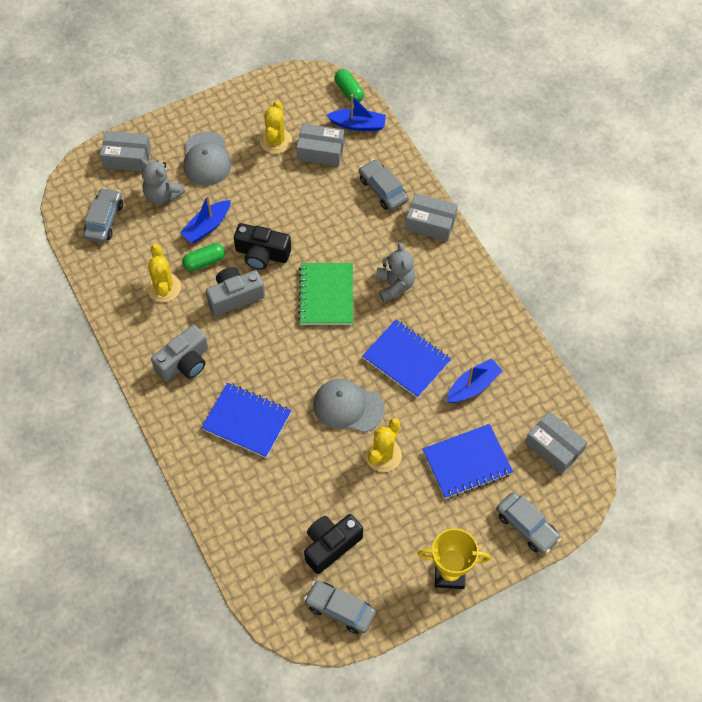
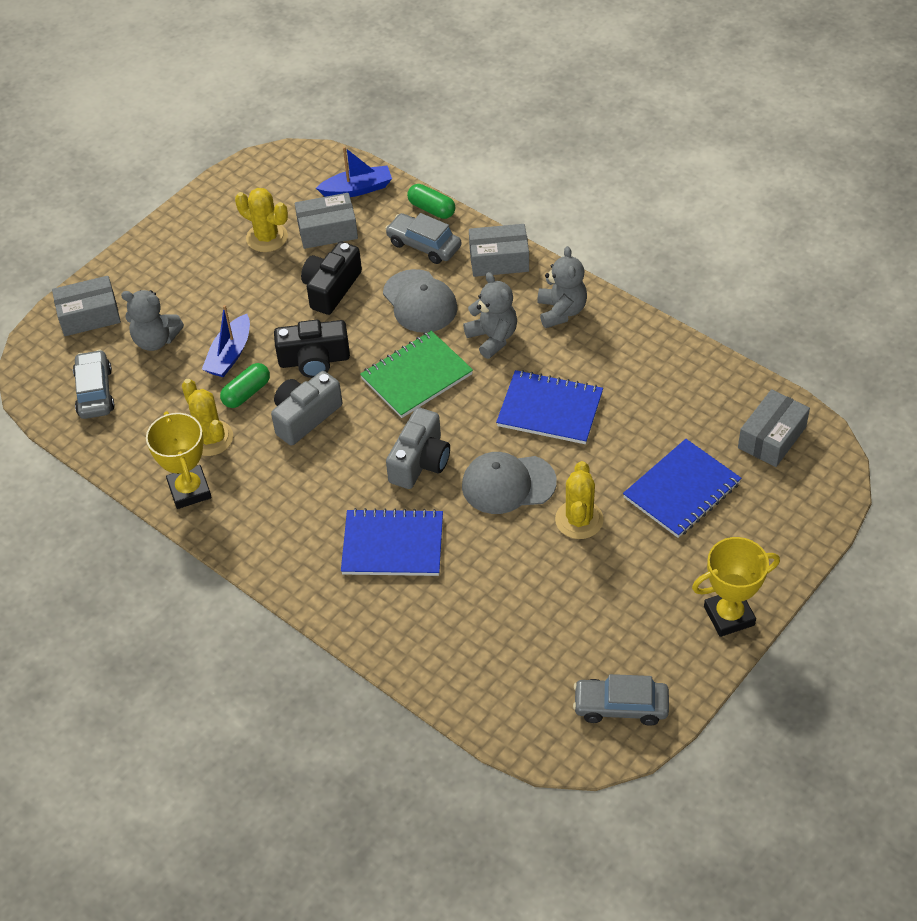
camera: 20 degrees left, 10 degrees down
grey camera [151,325,208,382] -> grey camera moved to [386,407,450,489]
grey cap [184,131,231,186] -> grey cap moved to [383,269,458,333]
yellow cactus [260,101,292,154] -> yellow cactus turned 45 degrees counterclockwise [235,188,288,252]
green notebook [298,263,353,325] -> green notebook turned 75 degrees clockwise [360,331,473,418]
black camera [304,514,363,574] -> black camera moved to [301,241,362,315]
green capsule [335,69,364,103] -> green capsule moved to [407,184,456,219]
blue boat [447,358,503,403] -> none
grey car [496,492,561,554] -> none
grey box [525,412,587,474] -> grey box turned 75 degrees counterclockwise [738,389,810,467]
none -> yellow trophy [146,411,212,509]
none -> grey teddy bear [537,246,587,328]

